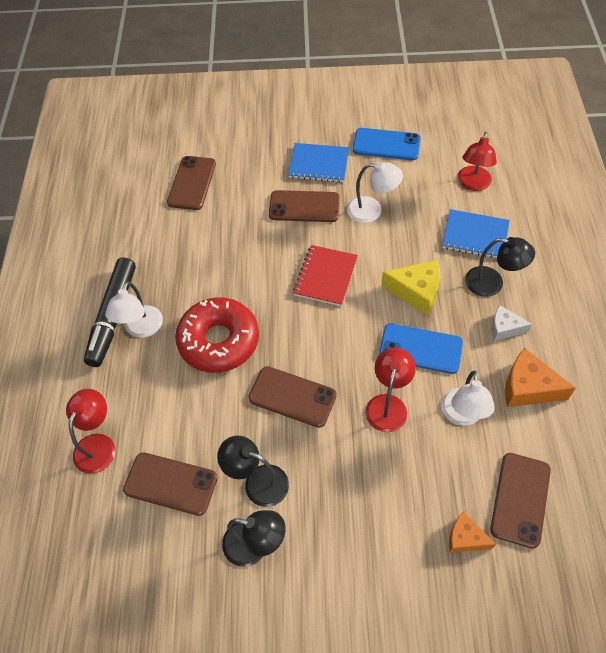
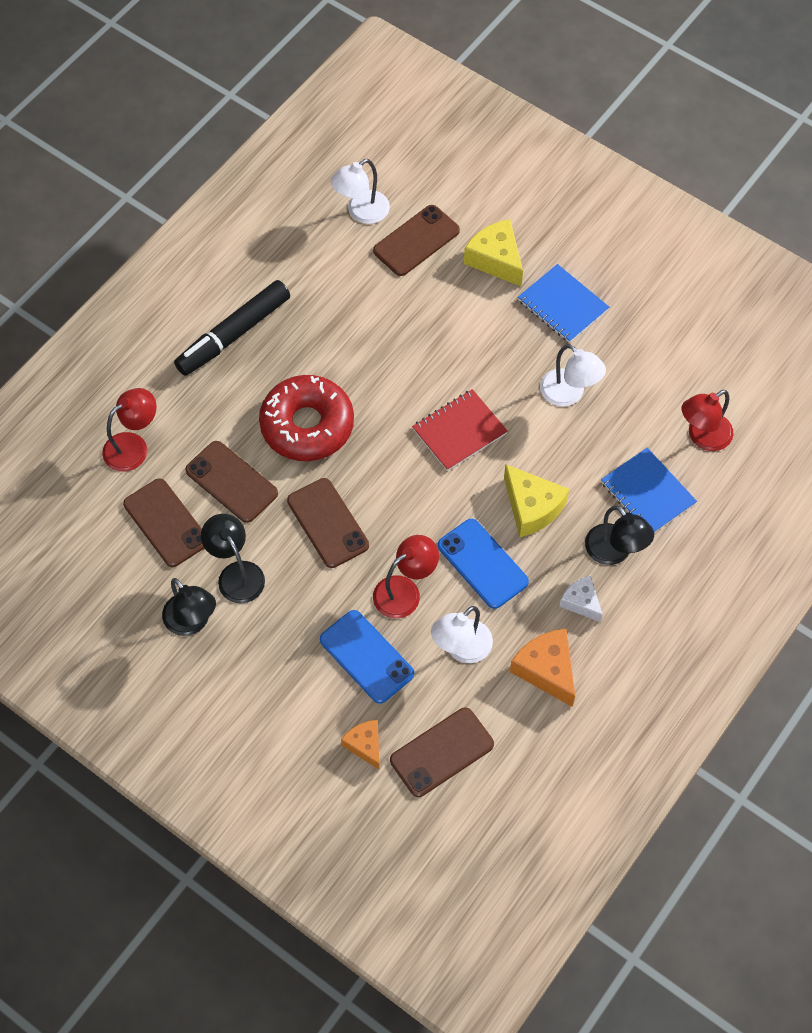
camera: 35 degrees right, 5 degrees up
white lamp [105,281,163,338] -> white lamp moved to [331,159,390,224]
brown phone [269,190,339,222] -> brown phone moved to [185,441,278,523]
blue phone [353,128,421,160] -> blue phone moved to [320,610,414,704]
none -> yellow cheese [464,219,523,287]

